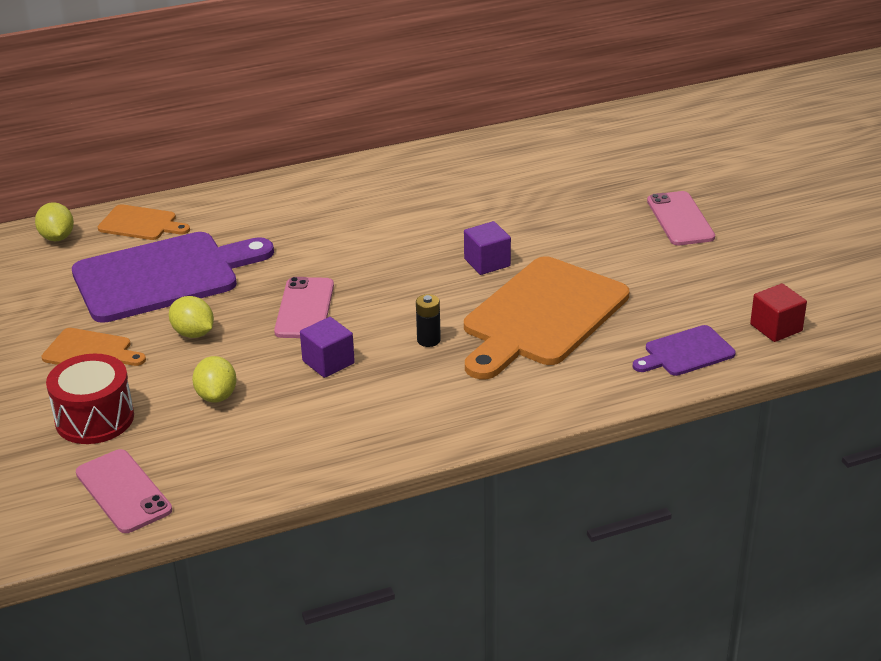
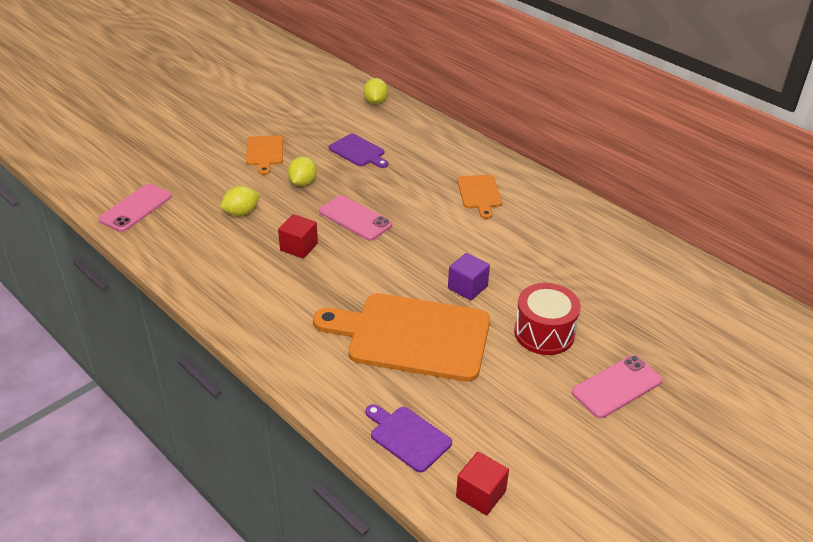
camera: 65 degrees right, 5 degrees up
yellow lemon [35,202,74,241] -> yellow lemon turned 45 degrees counterclockwise [363,78,388,104]
red drum [46,354,134,444] -> red drum moved to [514,283,581,355]
purple cutting board [72,232,274,323] -> purple cutting board [329,134,388,168], size x0.48
orange cutting board [98,204,190,240] -> orange cutting board moved to [457,175,502,219]
pink phone [274,277,334,338] -> pink phone turned 60 degrees clockwise [319,195,392,241]
purple cube [300,317,355,378] -> red cube [278,214,318,258]
black battery [416,294,441,347] -> none

